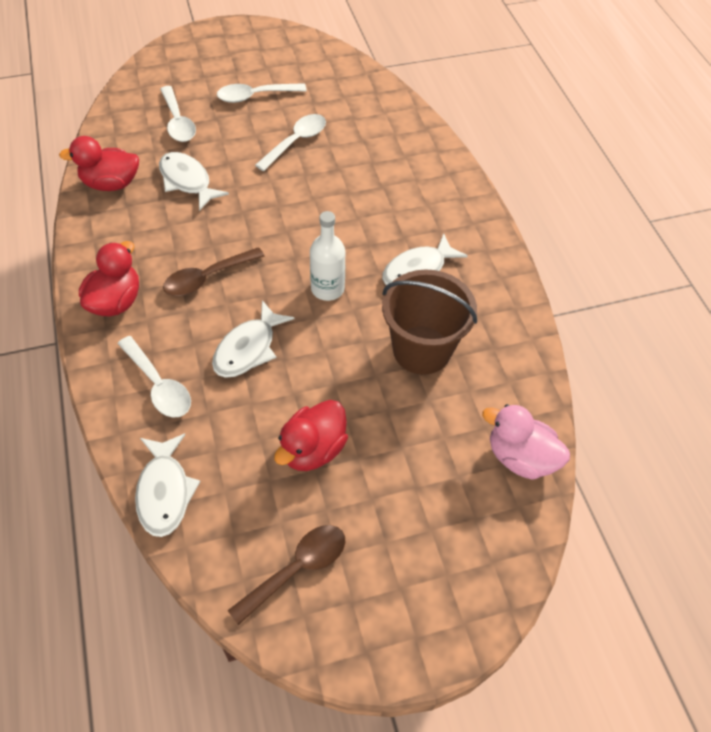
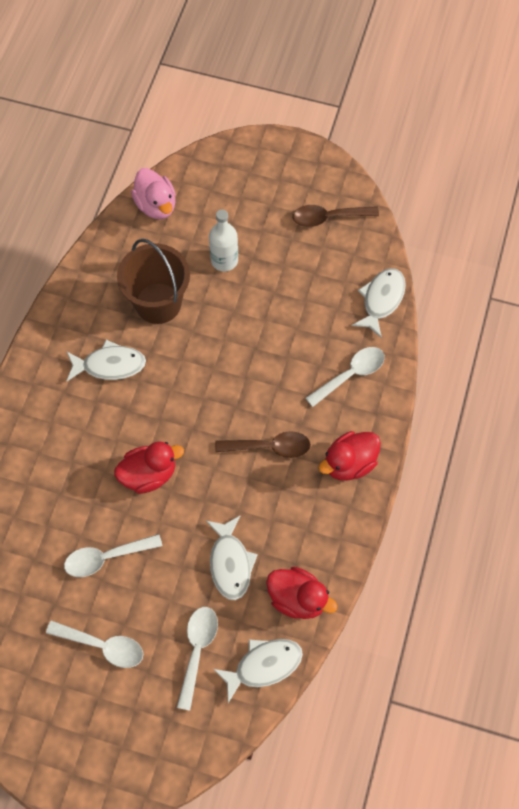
camera: 145 degrees left, 10 degrees up
white spoon [118,336,191,417] -> white spoon turned 60 degrees clockwise [306,347,385,407]
white fish [212,300,294,378] -> white fish moved to [213,639,303,703]
red duck [274,400,348,471] -> red duck moved to [114,442,184,494]
white bottle [310,211,345,301] -> white bottle moved to [209,209,238,271]

